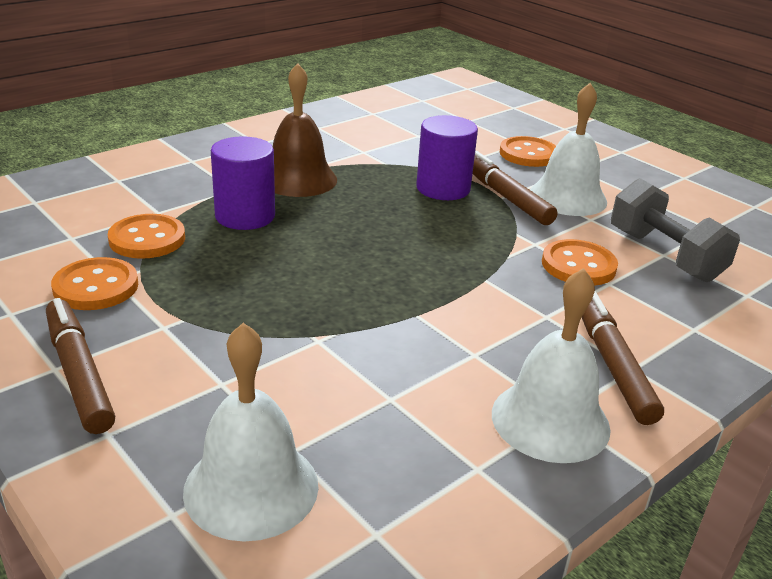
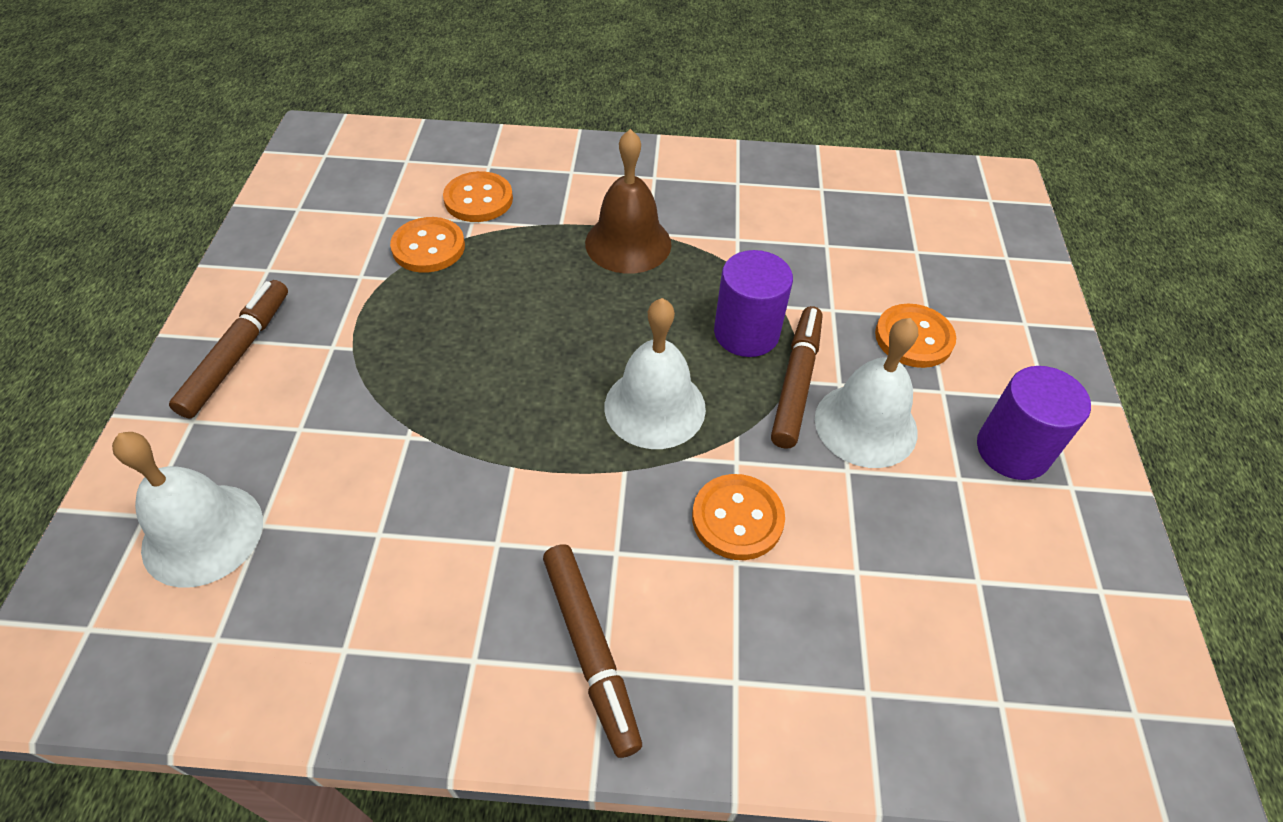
camera: 45 degrees right, 20 degrees up
orange button [51,257,138,310] -> orange button moved to [443,171,513,222]
purple cylinder [211,136,275,230] -> purple cylinder moved to [977,366,1091,480]
white bell [492,268,611,463] -> white bell moved to [605,298,706,449]
brown marker [582,291,664,425] -> brown marker turned 120 degrees clockwise [543,544,642,758]
grey dumbbell [611,178,740,282] -> none

